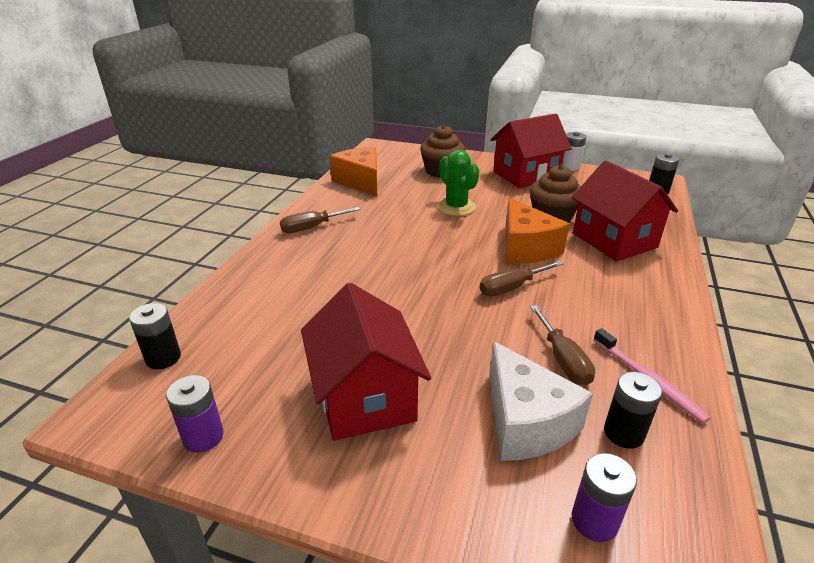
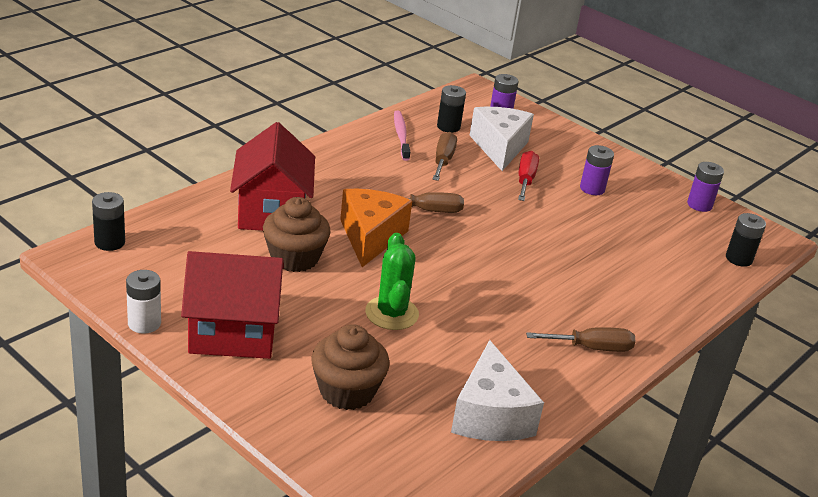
camera: 160 degrees left, 0 degrees up
red house [301,283,431,441] -> purple battery [580,145,614,195]
orange cheese [329,147,377,197] -> white cheese [451,340,544,441]
none -> red screwdriver [518,151,539,201]

